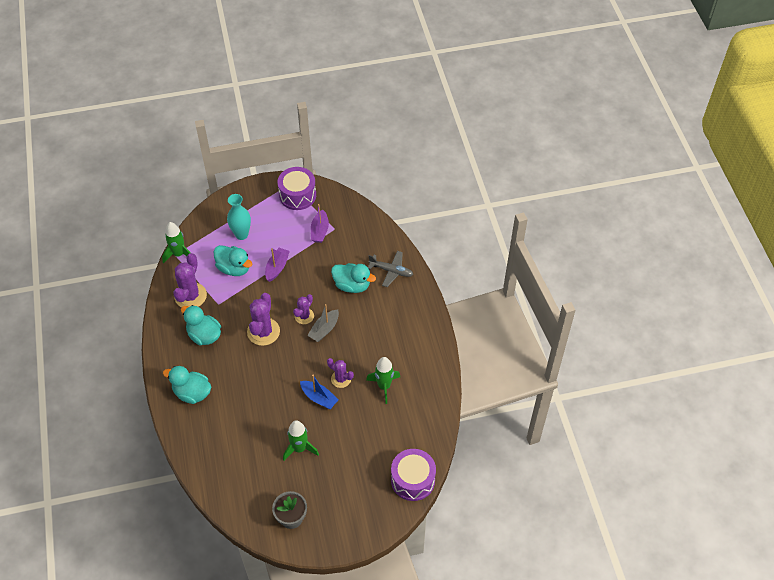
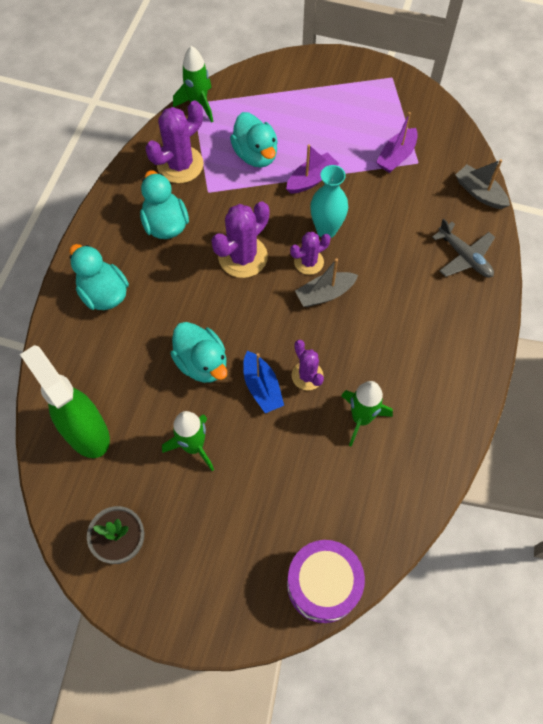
camera: 30 degrees right, 10 degrees up
turquoise vase [227,194,251,240] -> turquoise vase moved to [310,165,348,238]
purple drum [278,167,316,210] -> none
turquoise duck [331,263,376,293] -> turquoise duck moved to [170,322,227,383]
none -> green spray bottle [20,345,110,458]
none -> grey boat [456,159,510,209]

